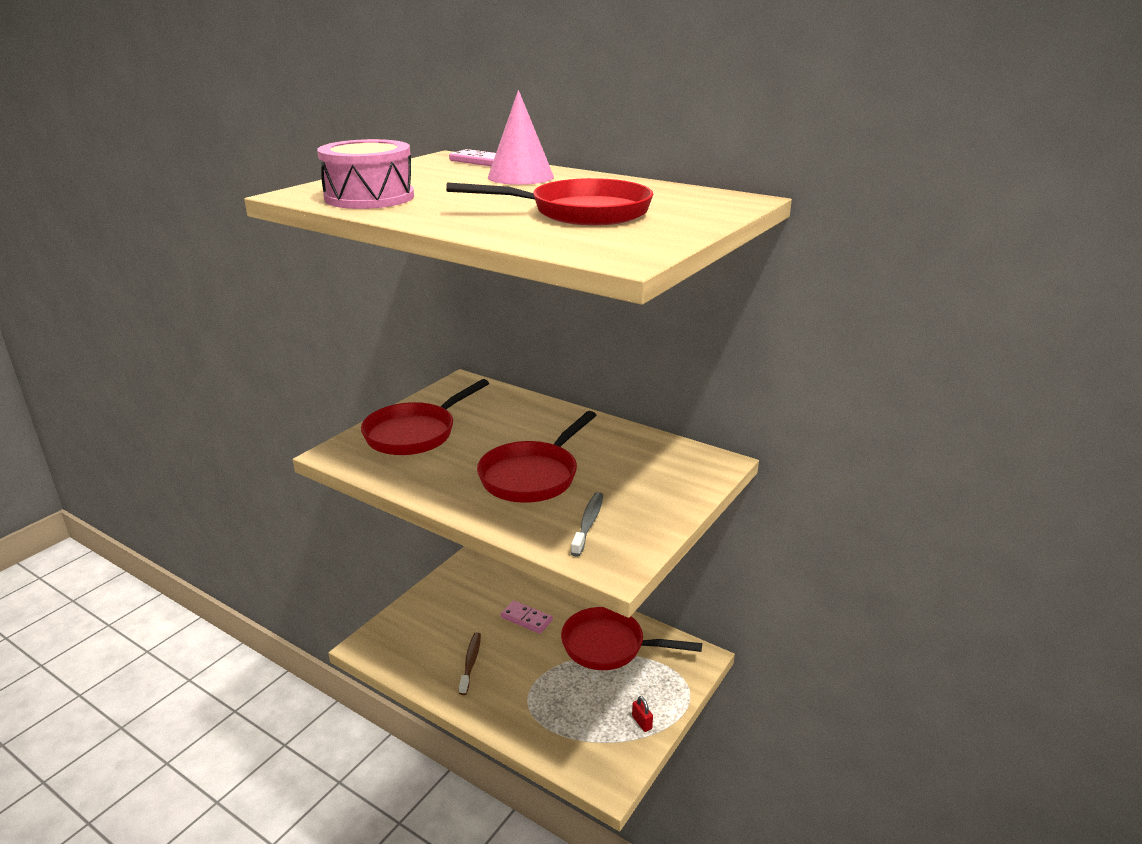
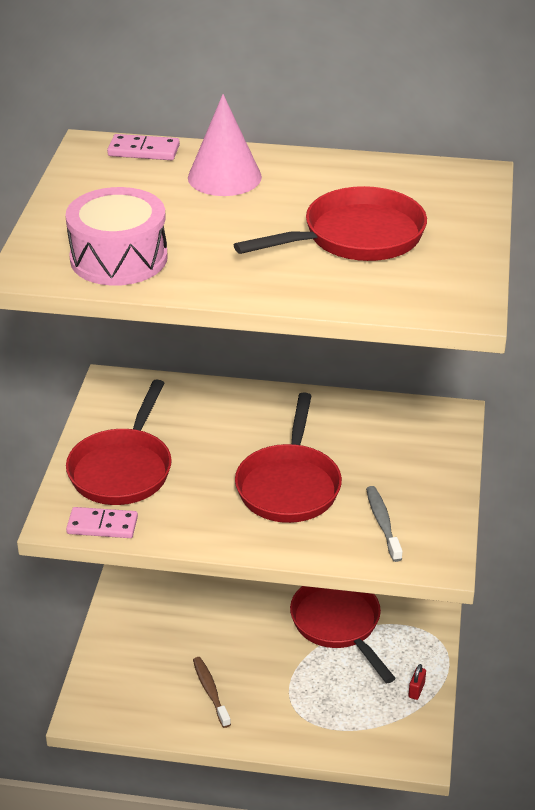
camera: 25 degrees left, 10 degrees up
pink domino [501,600,553,634] -> pink domino moved to [66,507,138,538]
red pan [561,607,702,670] -> red pan turned 75 degrees clockwise [290,586,396,683]
red padlock [632,696,653,732] -> red padlock turned 75 degrees clockwise [408,664,426,700]

